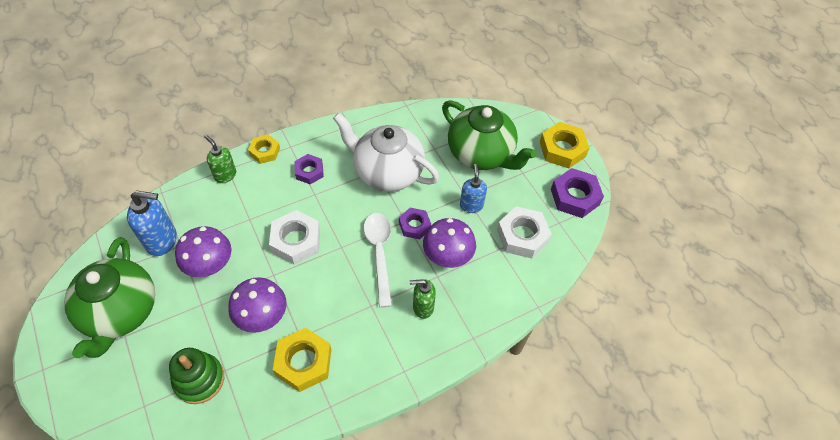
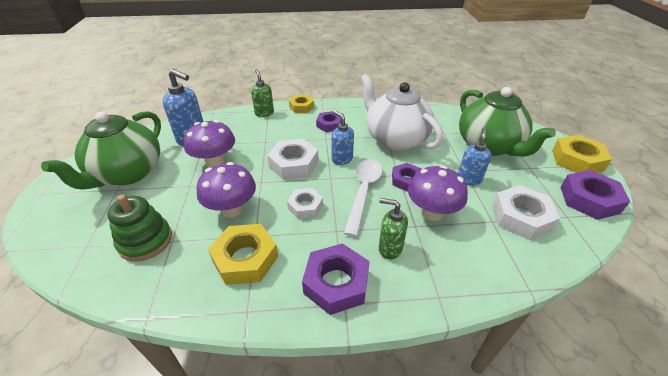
camera: 25 degrees right, 15 degrees down
none -> white nut [287,188,323,219]
none -> purple nut [302,243,370,315]
none -> blue soap dispenser [331,111,354,165]

